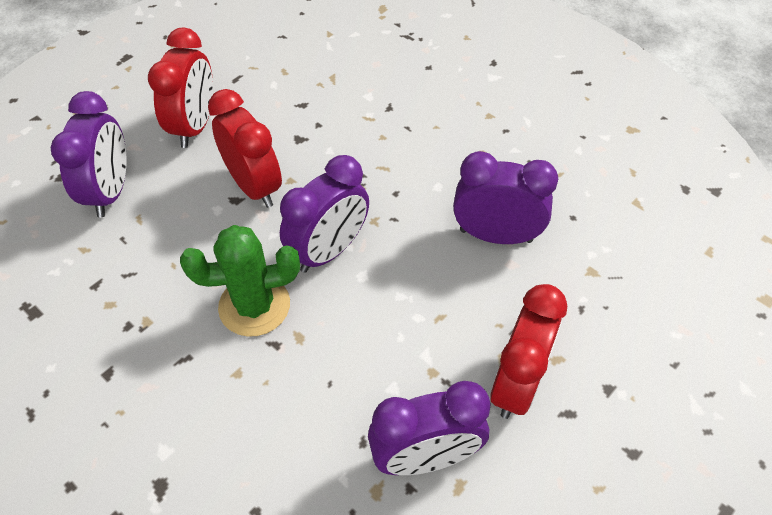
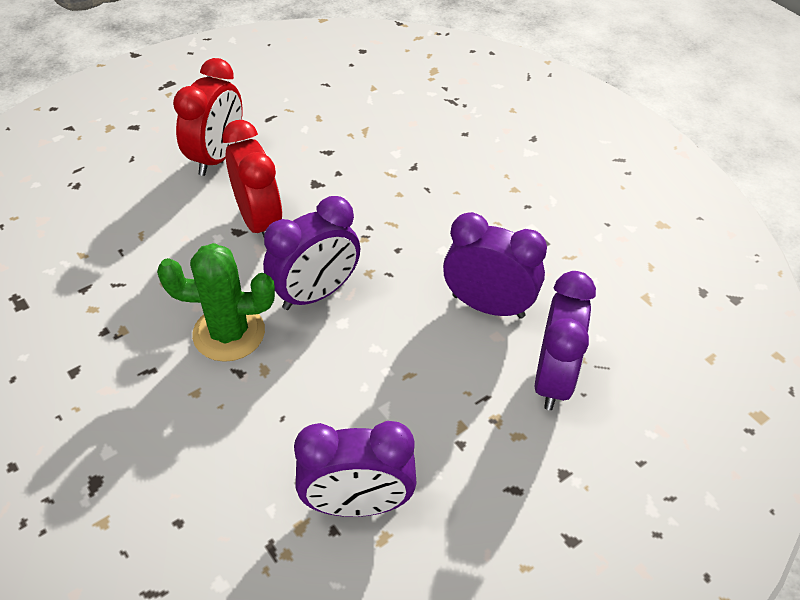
camera: 10 degrees right, 5 degrees down
purple clock [51,91,127,217] -> purple clock moved to [535,271,596,410]
red clock [490,284,567,419] -> none

